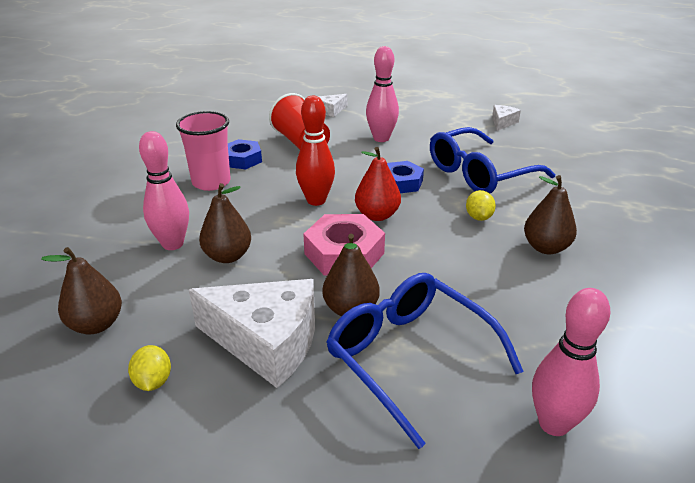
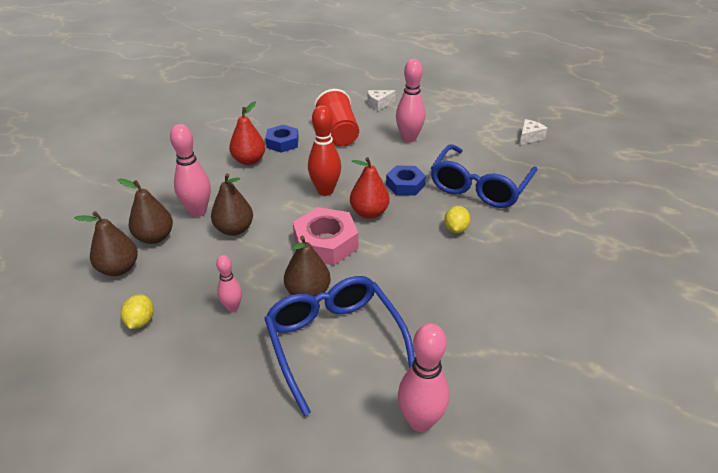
camera: 15 degrees right, 5 degrees up
pink cup [176,111,231,191] -> red pear [229,101,266,165]
white cheese [189,279,315,388] -> pink bowling pin [216,255,242,312]
blue glasses [430,127,555,194] -> blue glasses turned 45 degrees counterclockwise [431,144,537,208]
brown pear [524,175,577,254] -> brown pear moved to [117,178,173,244]

